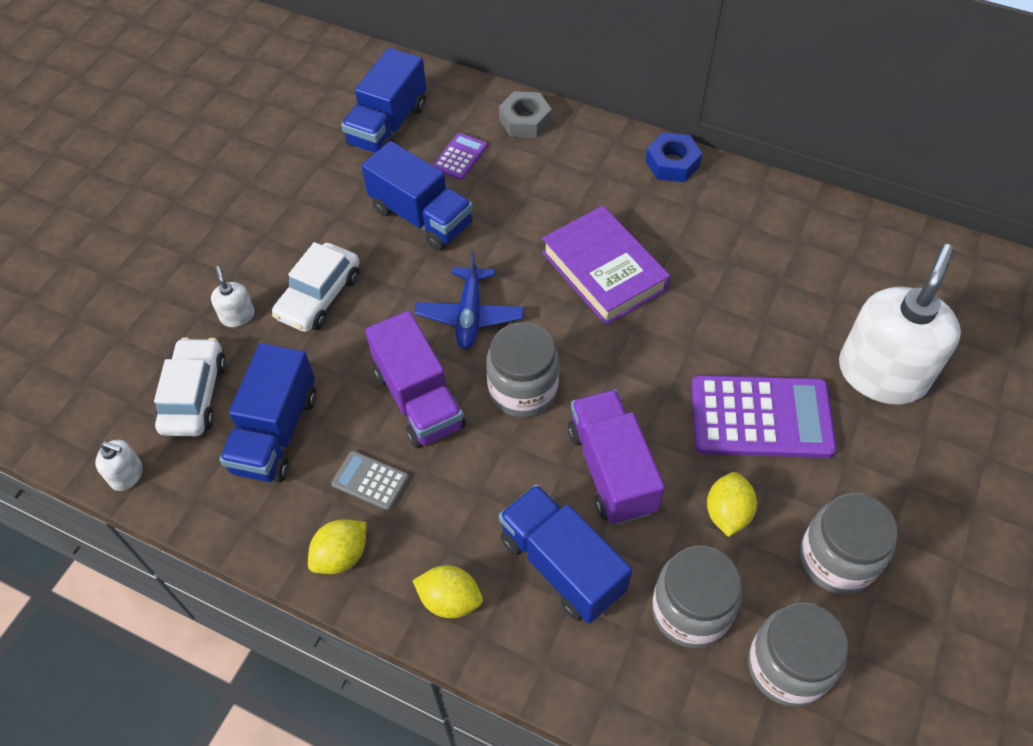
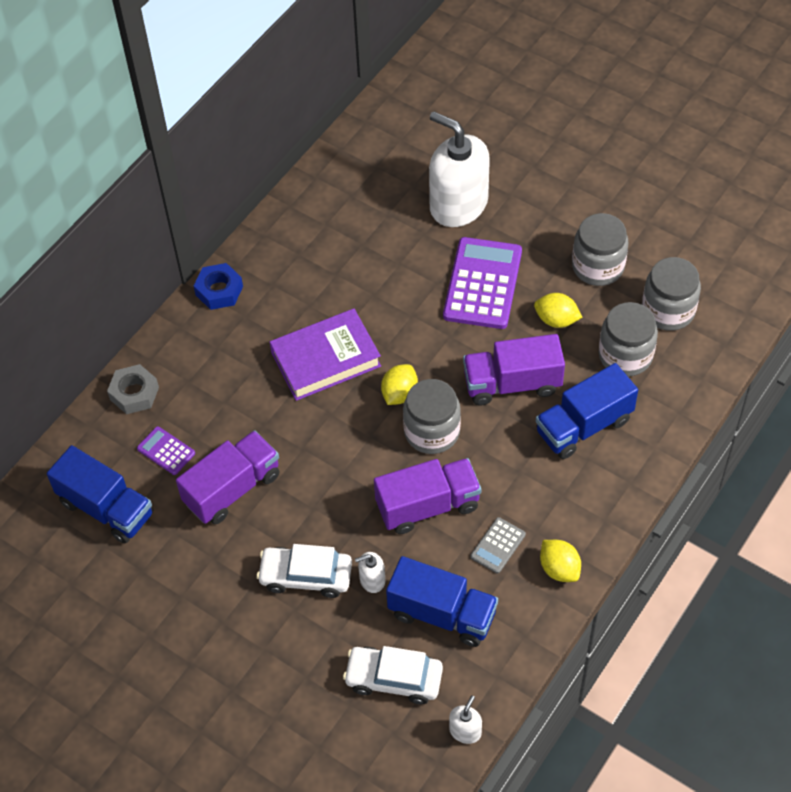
camera: 80 degrees left, 0 degrees up
white soap dispenser [211,266,255,327] -> white soap dispenser moved to [355,552,385,593]
white car [272,242,359,332] -> white car turned 150 degrees clockwise [257,544,352,598]
blue truck [362,141,473,251] -> purple truck [176,430,280,524]
yellow lemon [413,565,483,618] -> yellow lemon moved to [381,364,418,405]
blue plane [414,251,524,349] -> none

